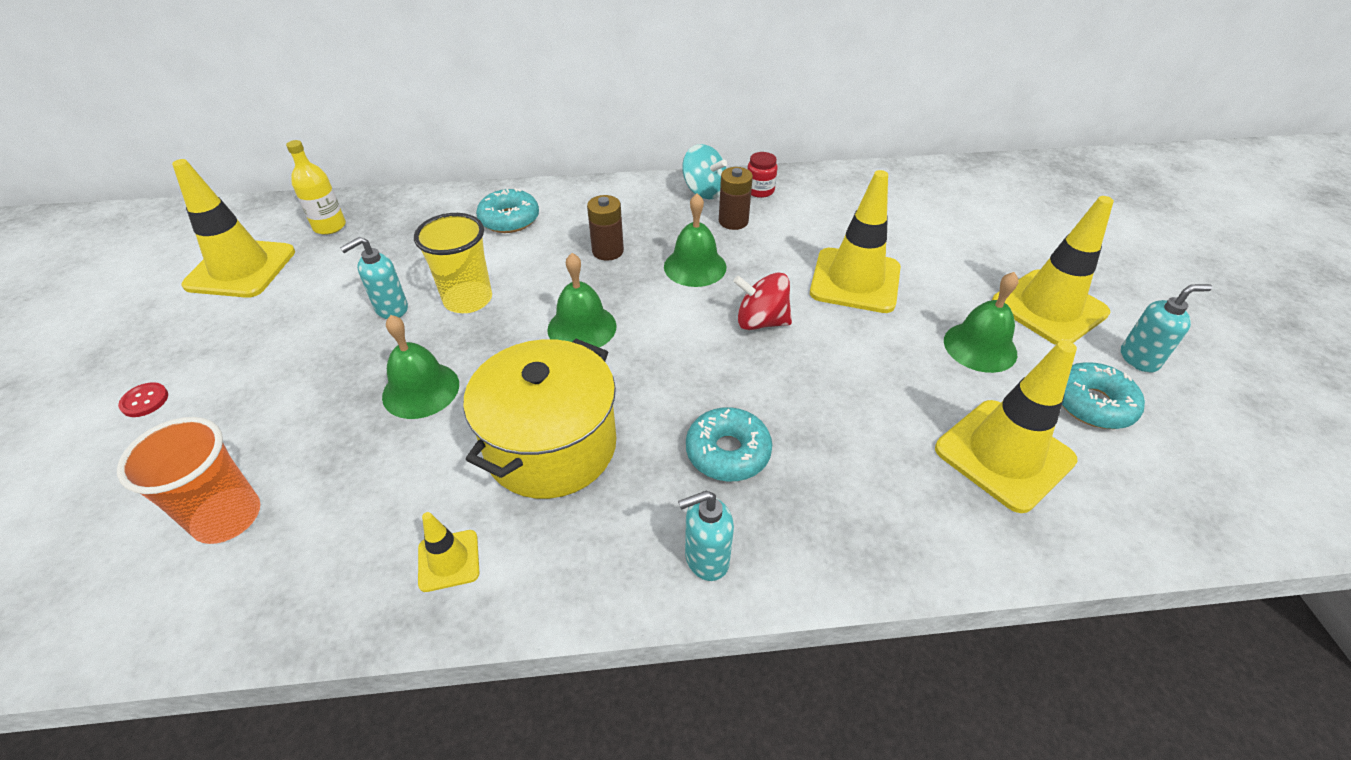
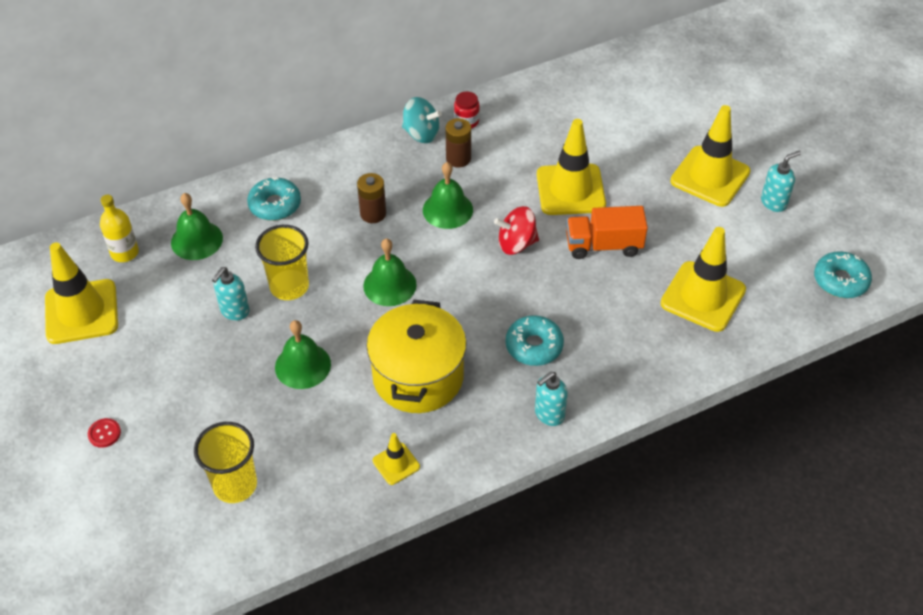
camera: 20 degrees left, 5 degrees up
orange cup [117,417,260,544] -> yellow cup [194,422,257,503]
green bell [944,272,1019,373] -> green bell moved to [171,193,223,260]
turquoise donut [1062,362,1145,429] -> turquoise donut moved to [814,251,872,298]
none -> orange truck [566,206,648,259]

